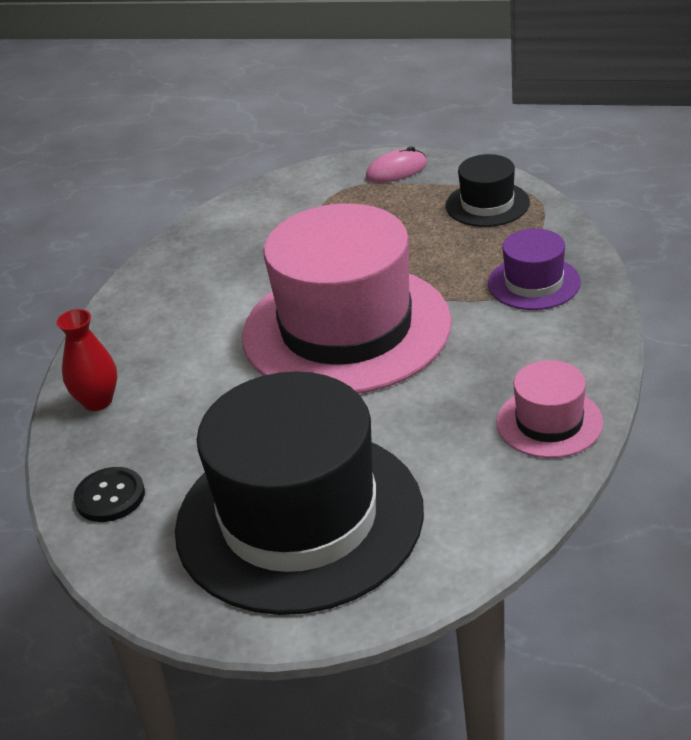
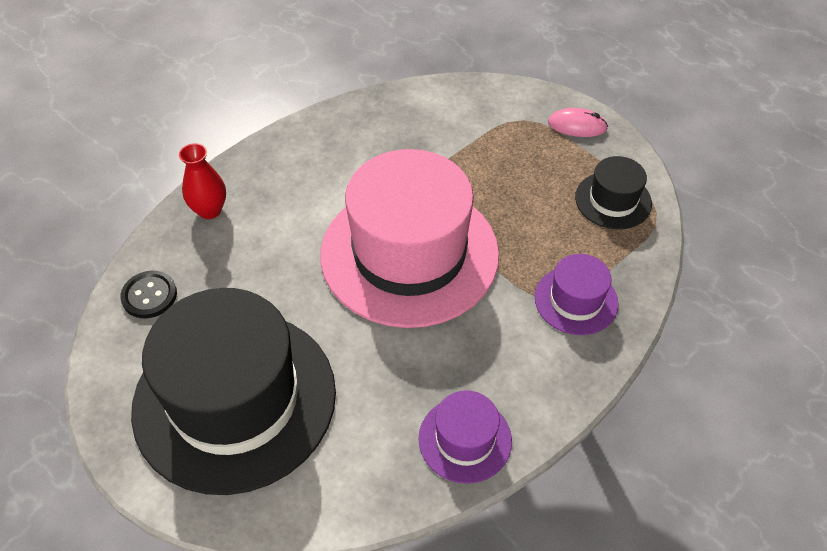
camera: 30 degrees right, 15 degrees up
pink hat [496,360,603,458] -> purple hat [419,390,512,484]

